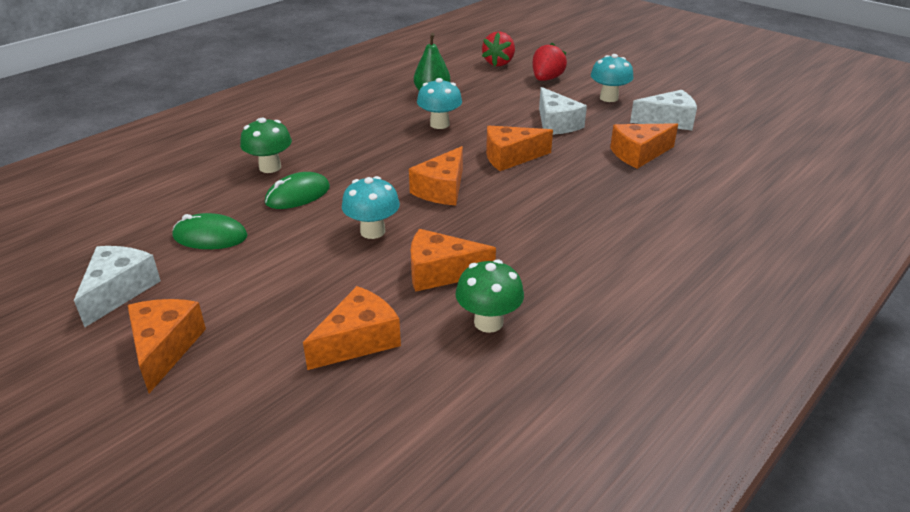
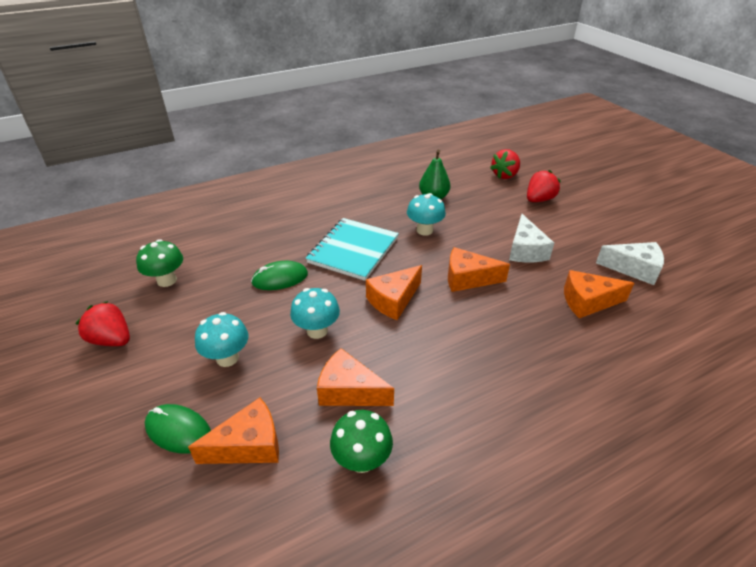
camera: 20 degrees right, 5 degrees up
white cheese [74,246,161,327] -> red strawberry [76,301,130,346]
orange cheese [128,299,206,393] -> none
green mouse [173,213,248,249] -> green mouse moved to [144,404,211,454]
green mushroom [240,117,292,173] -> green mushroom moved to [136,239,183,287]
turquoise mushroom [591,54,633,102] -> turquoise mushroom moved to [195,312,248,367]
none -> turquoise notebook [306,218,399,281]

